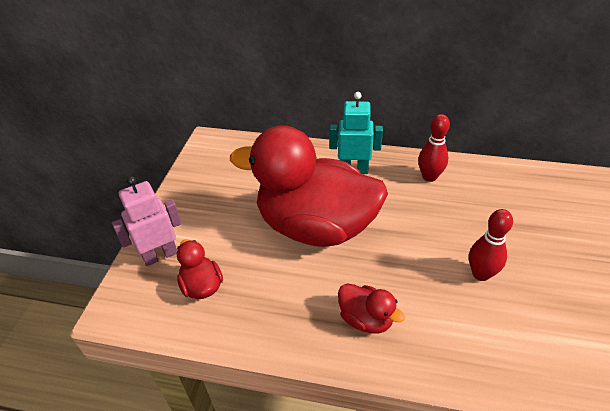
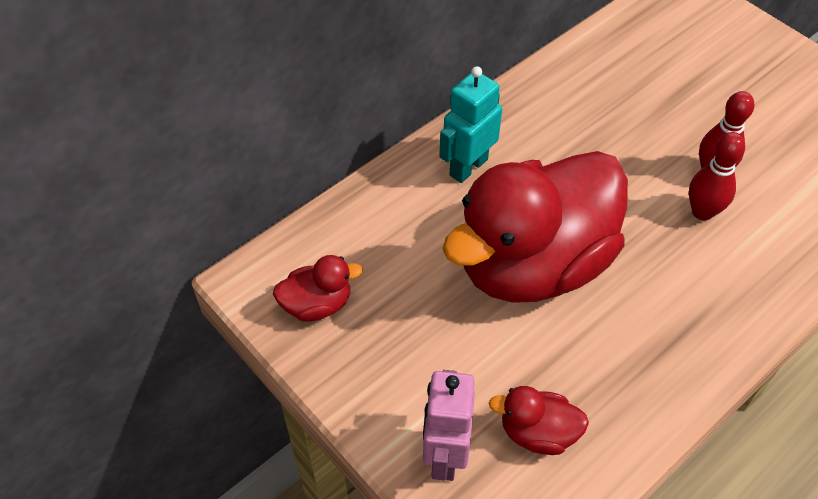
camera: 55 degrees left, 10 degrees up
red duck [338,284,405,334] -> red duck moved to [273,255,363,321]
red bowling pin [418,114,450,182] -> red bowling pin moved to [689,132,745,220]

